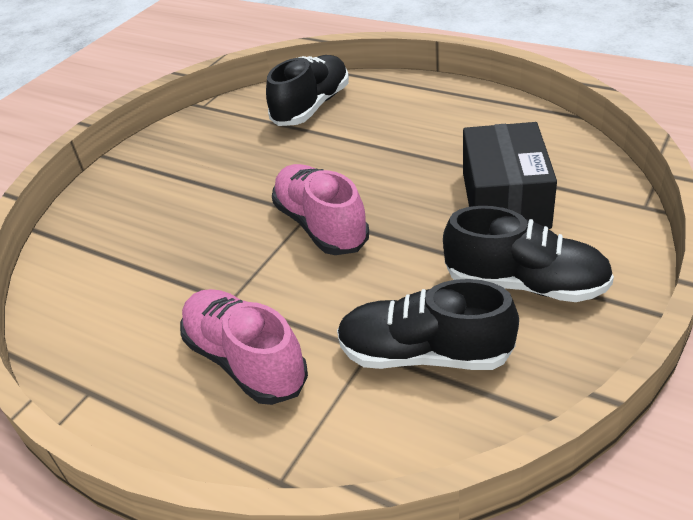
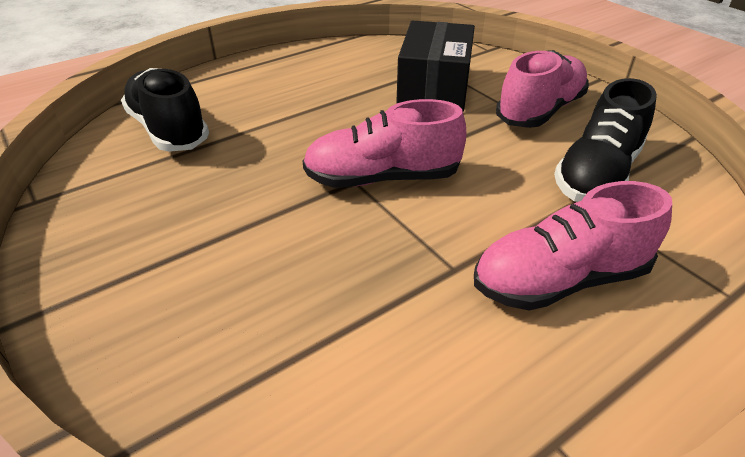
camera: 70 degrees left, 0 degrees up
black shoe [443,206,614,302] -> pink shoe [496,50,589,128]
black box [463,122,557,229] -> black box turned 75 degrees clockwise [396,21,475,111]

